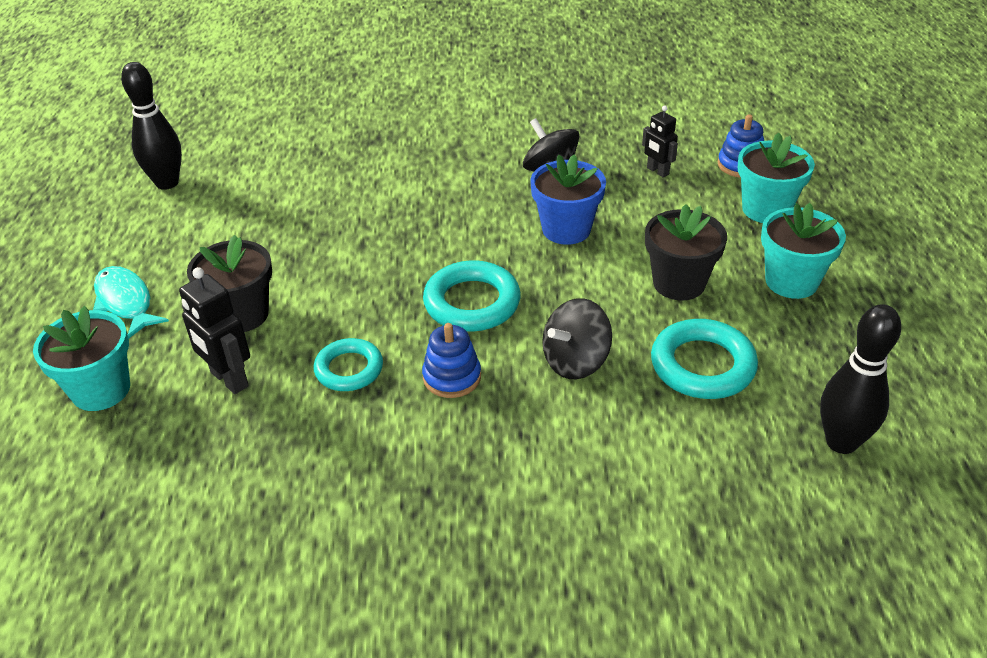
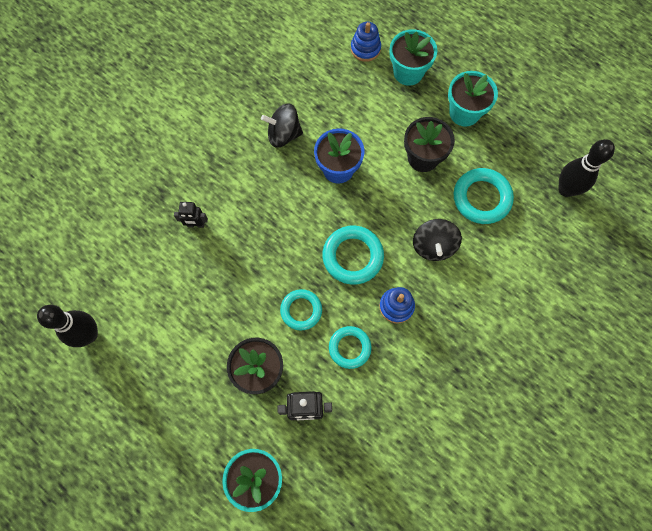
camera: 50 degrees left, 30 degrees up
turquoise fish [93,266,169,338] -> none
black robot [642,106,678,178] -> black robot moved to [174,202,208,228]
none -> turquoise ring [280,289,322,331]

